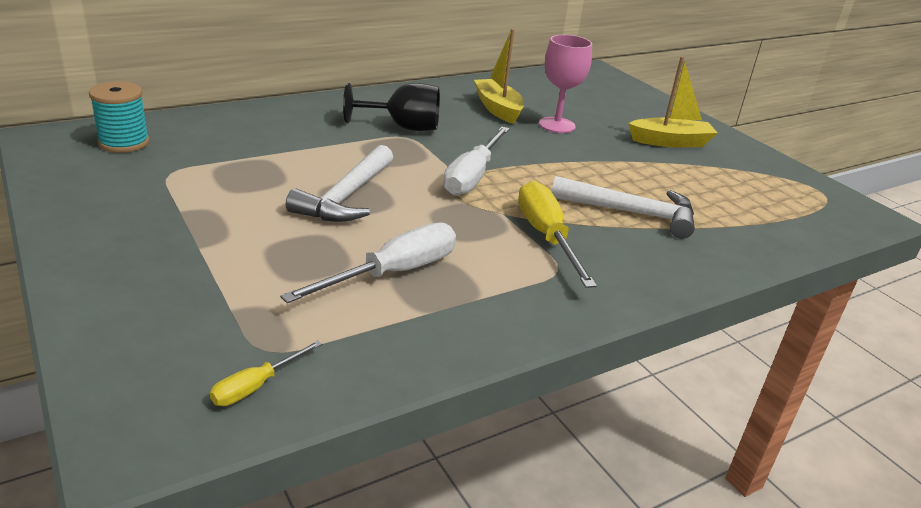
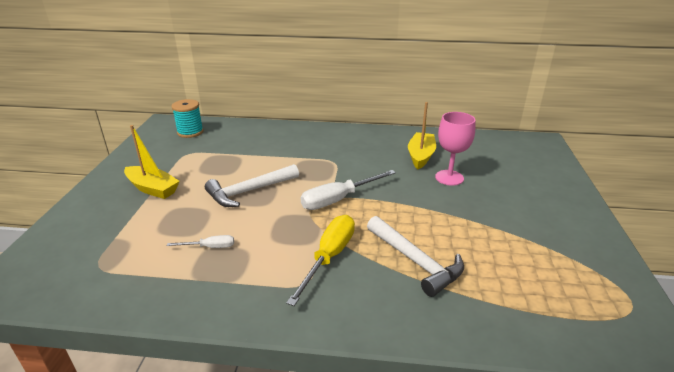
camera: 40 degrees right, 0 degrees up
yellow screwdriver [210,341,322,406] -> none
white screwdriver [280,222,456,303] -> white screwdriver [167,235,234,248], size x0.52
black goblet [343,83,440,131] -> none
yellow boat [628,56,718,147] -> yellow boat moved to [124,125,180,199]

